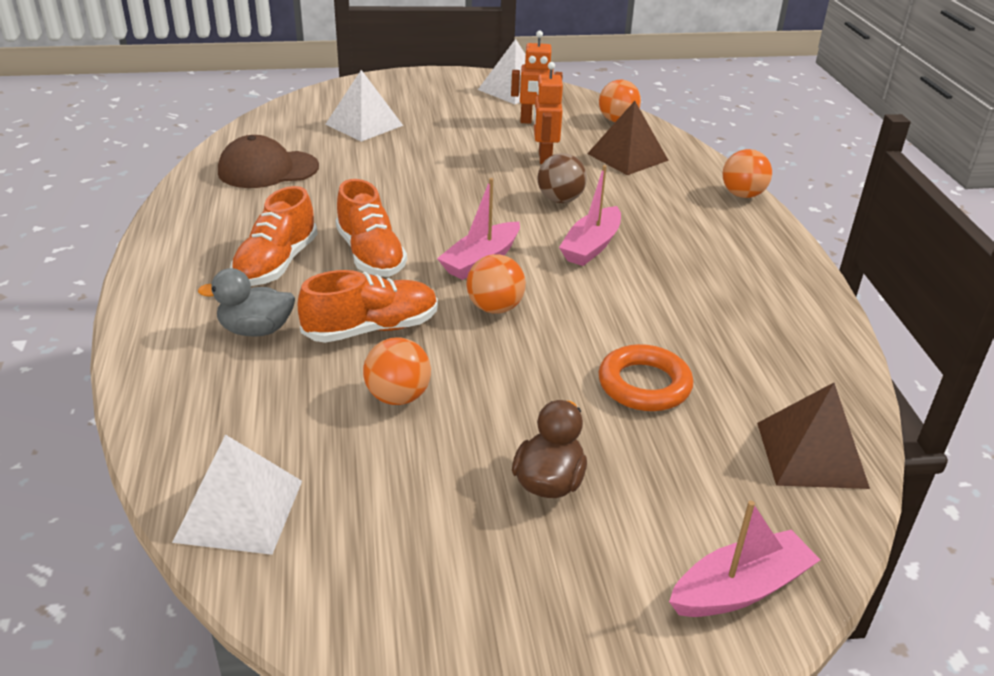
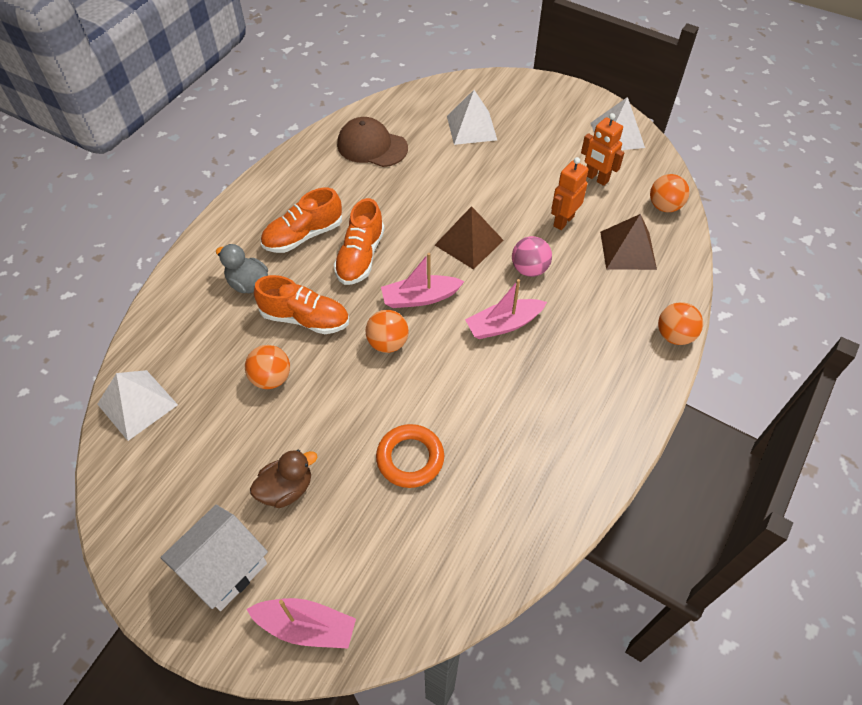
camera: 40 degrees right, 20 degrees up
brown ball [538,153,587,203] -> pink ball [512,236,552,277]
brown pyramid [757,383,870,489] -> brown pyramid moved to [435,206,504,270]
none -> white house [160,505,268,611]

